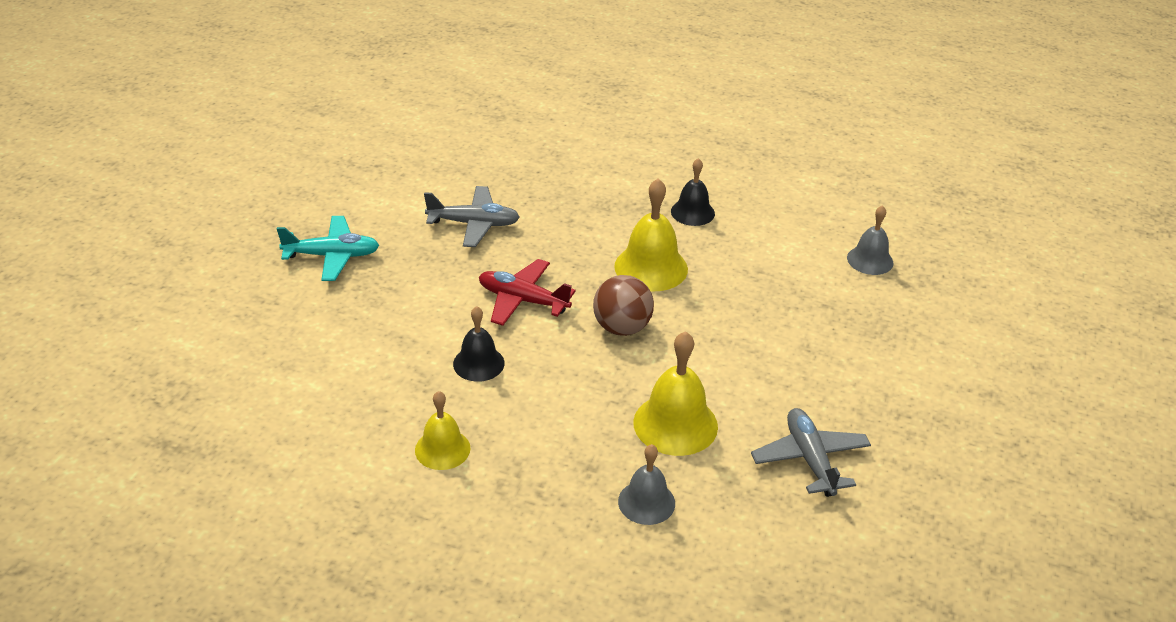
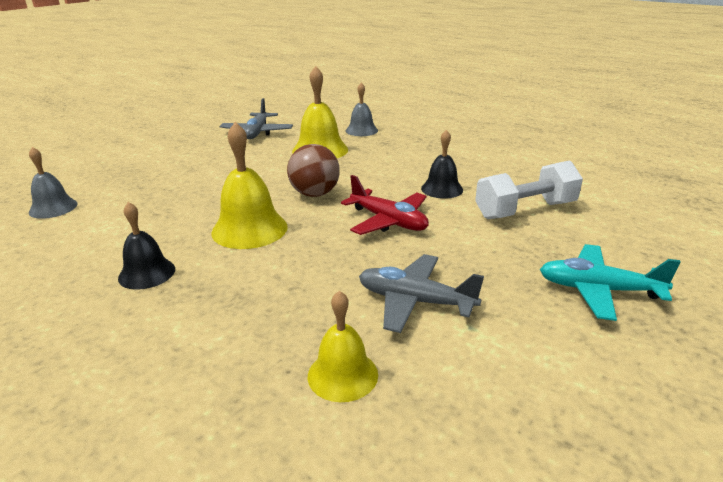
camera: 160 degrees left, 10 degrees down
yellow bell [415,391,470,470] -> yellow bell moved to [308,290,378,402]
none -> white dumbbell [475,160,583,219]

